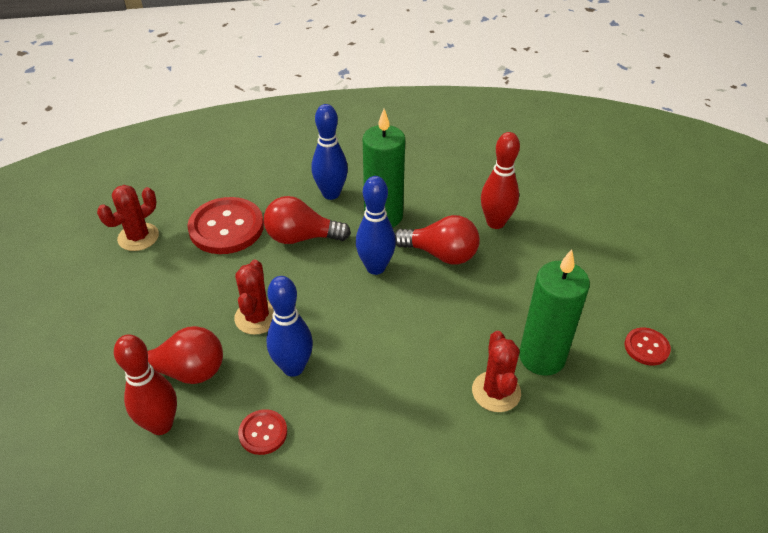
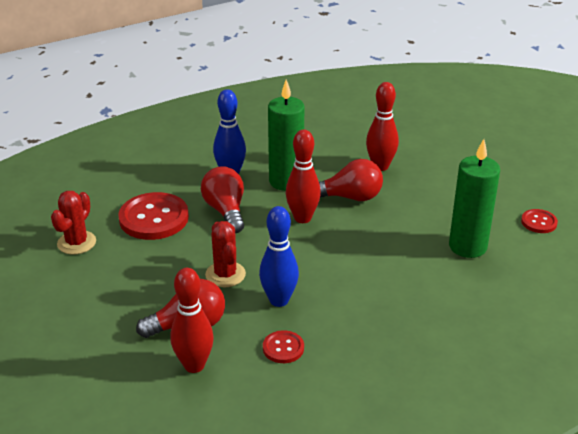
camera: 20 degrees left, 10 degrees down
red light bulb [264,196,351,244] -> red light bulb turned 90 degrees clockwise [201,166,244,233]
blue bowling pin [356,176,396,275] -> red bowling pin [286,129,321,223]
red cactus [472,331,521,412] -> none

